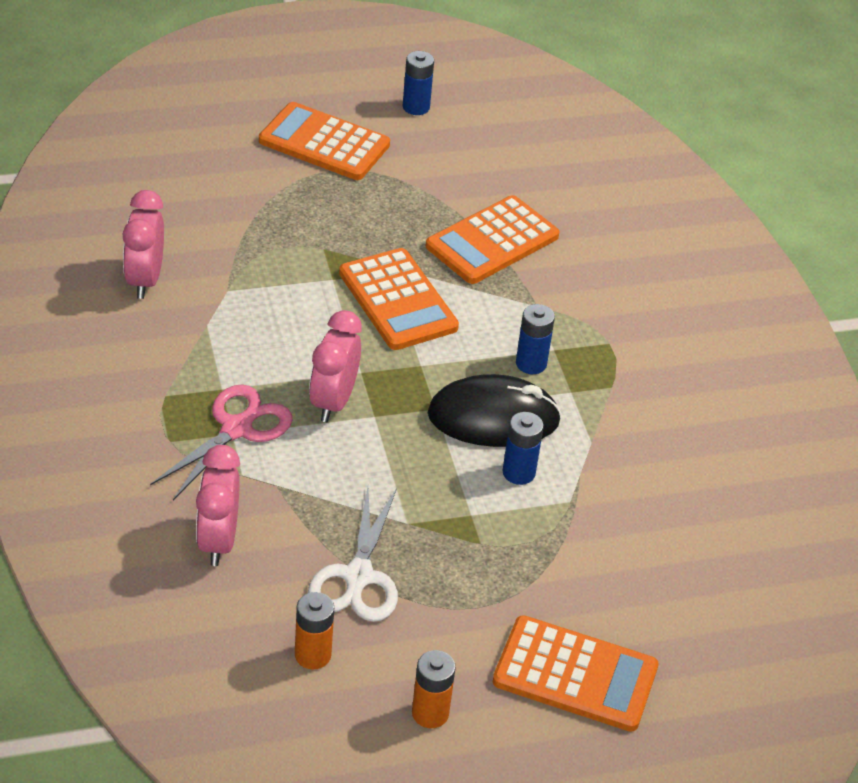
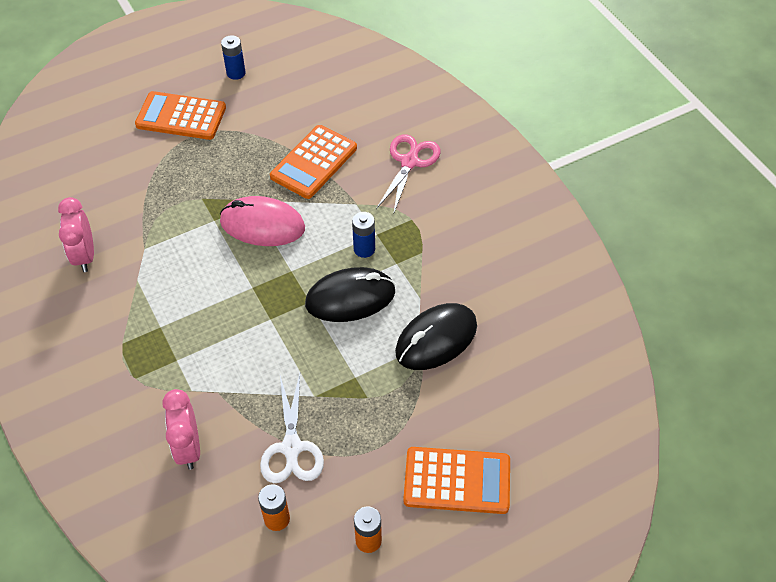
camera: 10 degrees left, 10 degrees up
pink scissors [150,384,293,500] -> pink scissors moved to [376,134,441,215]
pink clock [309,310,362,422] -> none
orange calculator [339,248,459,350] -> pink mouse [220,196,305,246]
blue battery [503,412,544,485] -> none
none -> black mouse [395,303,477,370]

